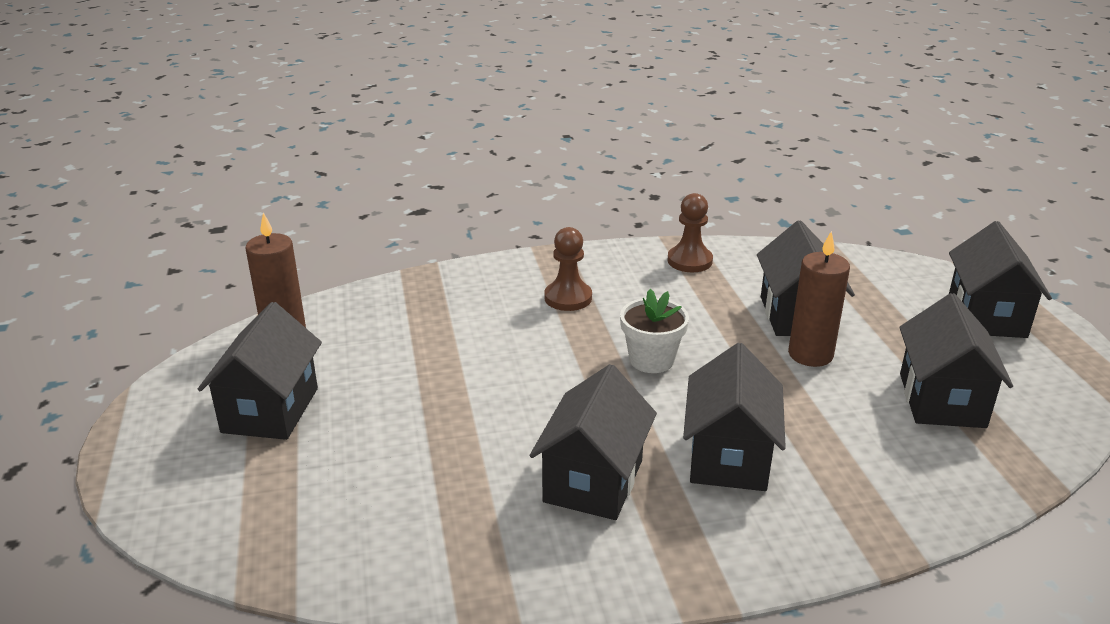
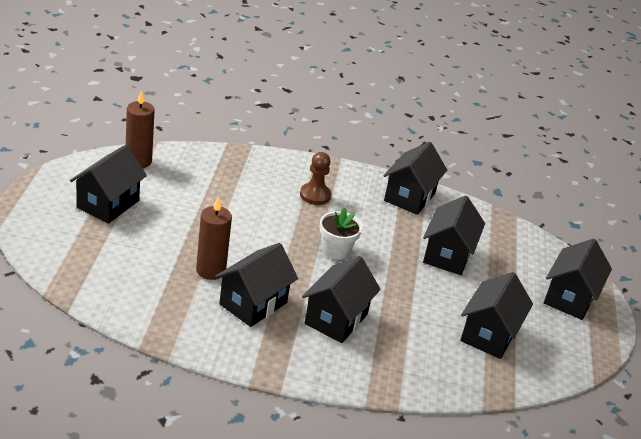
camera: 15 degrees right, 5 degrees up
brown pawn [668,193,713,272] -> black house [383,142,447,215]
brown candle [788,231,850,367] -> brown candle moved to [196,196,232,280]

